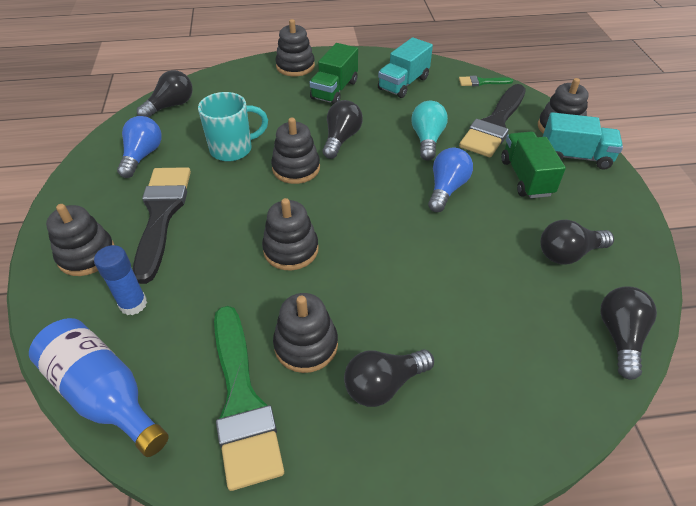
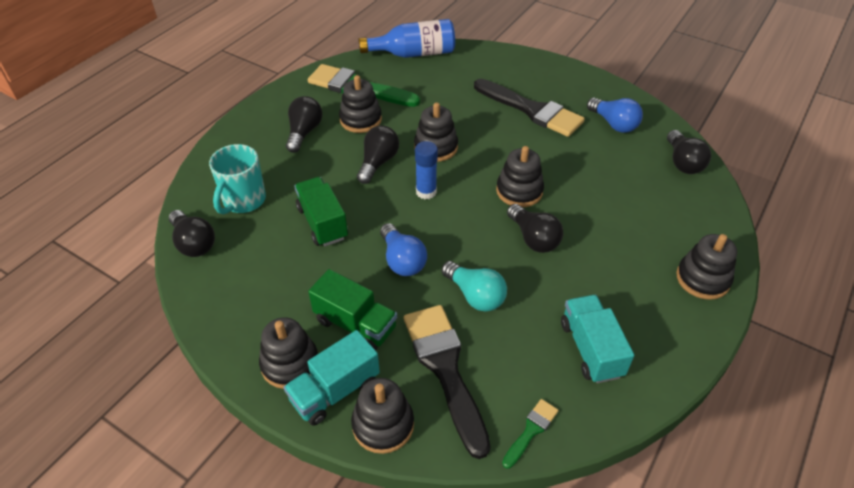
camera: 130 degrees right, 0 degrees up
black stacking toy [46,204,114,276] -> black stacking toy moved to [259,317,318,389]
blue glue stick [94,245,147,315] -> blue glue stick moved to [415,141,438,199]
turquoise mug [198,92,268,161] -> turquoise mug moved to [209,144,266,215]
green truck [310,43,358,104] -> green truck moved to [294,177,348,246]
black light bulb [540,220,614,264] -> black light bulb moved to [357,126,399,184]

